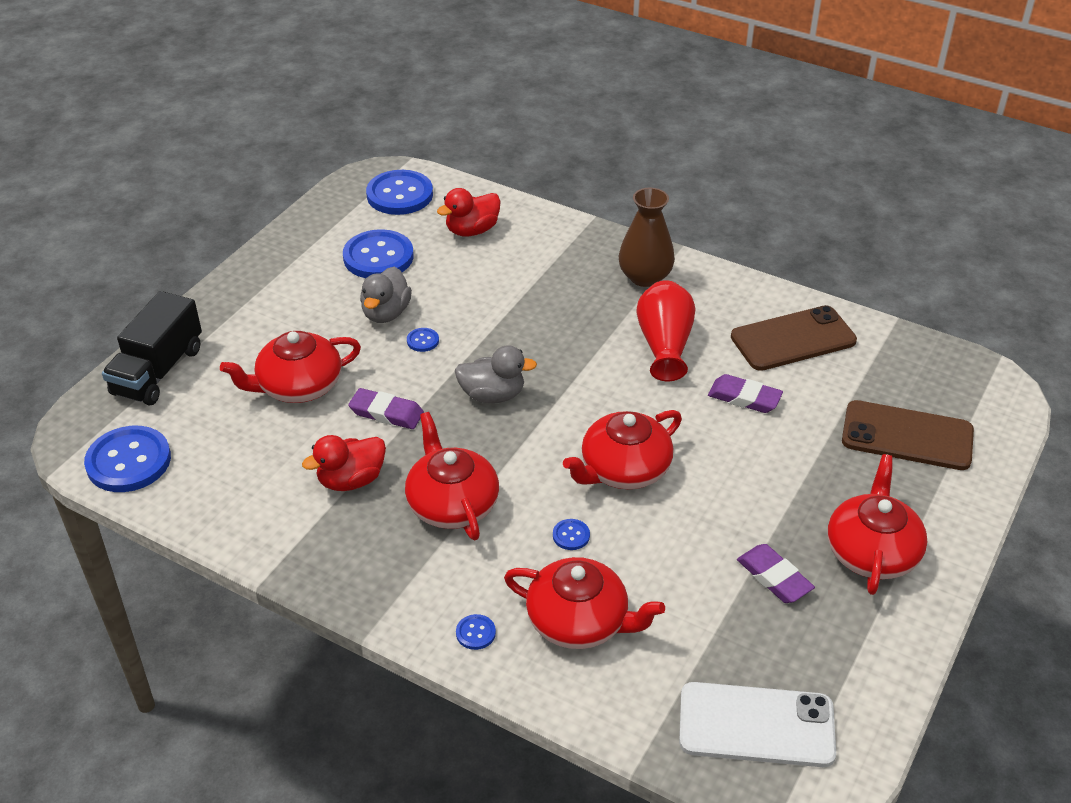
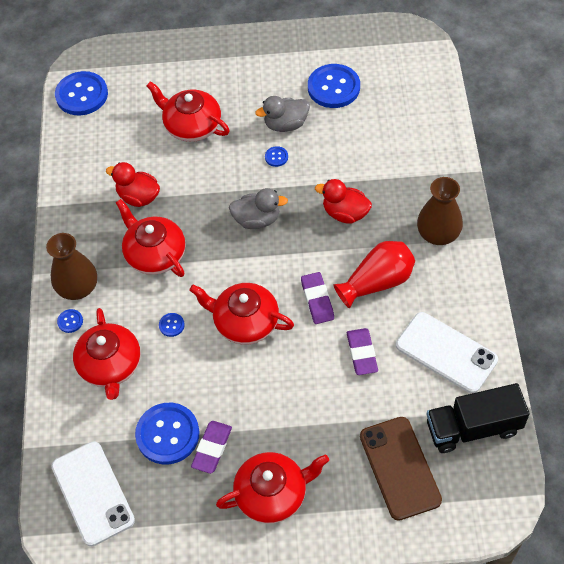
camera: 60 degrees right, 15 degrees up
black truck [102,291,202,406] -> black truck moved to [426,383,530,453]
purple eraser [348,388,424,429] -> purple eraser moved to [301,272,334,324]
blue button [366,170,433,215] -> blue button moved to [135,403,199,465]
red teapot [405,412,499,540] -> red teapot turned 75 degrees counterclockwise [116,199,186,277]
red duck [437,188,501,236] -> red duck moved to [315,179,372,224]
grey duck [455,345,537,403] -> grey duck turned 60 degrees counterclockwise [229,188,288,229]
brown phone [731,305,857,371] -> white phone [396,312,498,393]
none -> brown vase [46,233,97,300]

